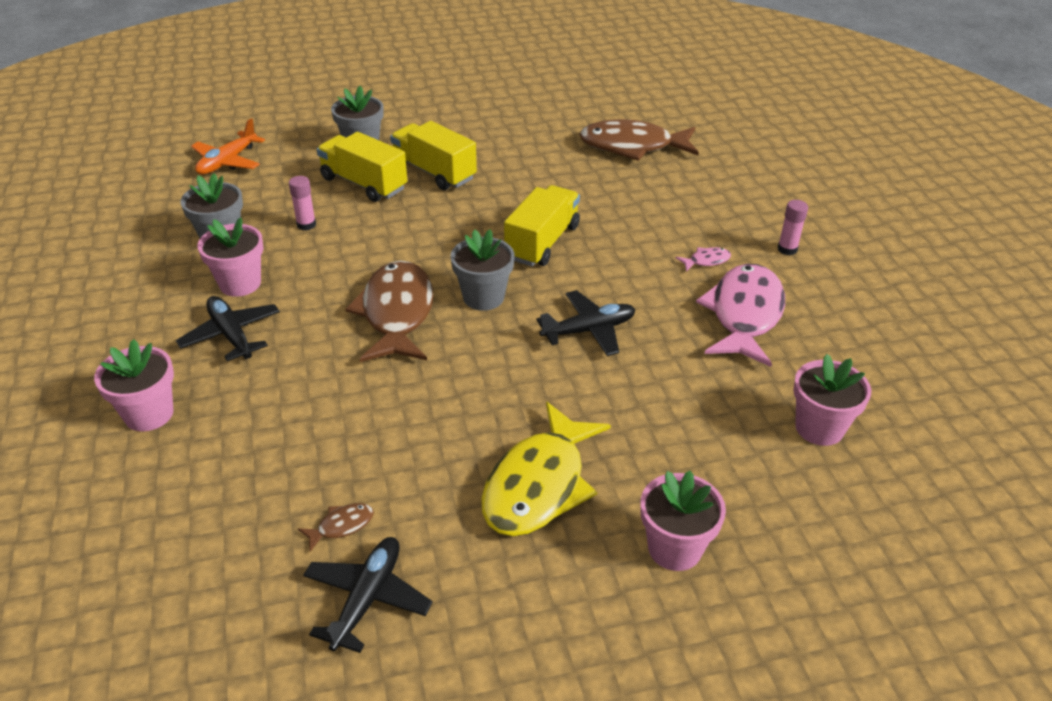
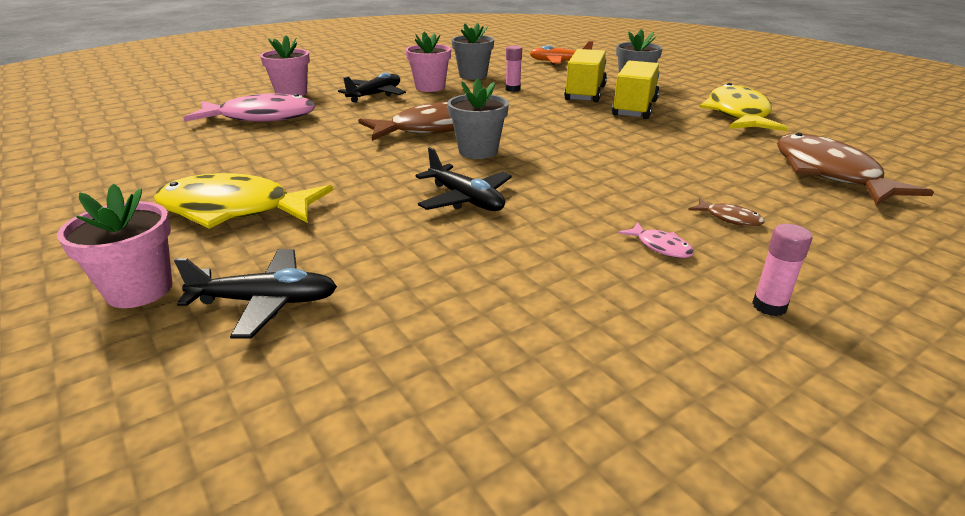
camera: 70 degrees right, 10 degrees down
brown fish [298,503,374,552] -> brown fish moved to [688,198,764,226]
black plane [303,537,433,653] -> black plane moved to [174,249,337,339]
yellow truck [504,185,580,266] -> none
pink fish [696,264,785,367] -> pink fish moved to [184,94,316,122]
pink flower pot [793,354,871,446] -> none
none -> yellow fish [700,83,787,131]

